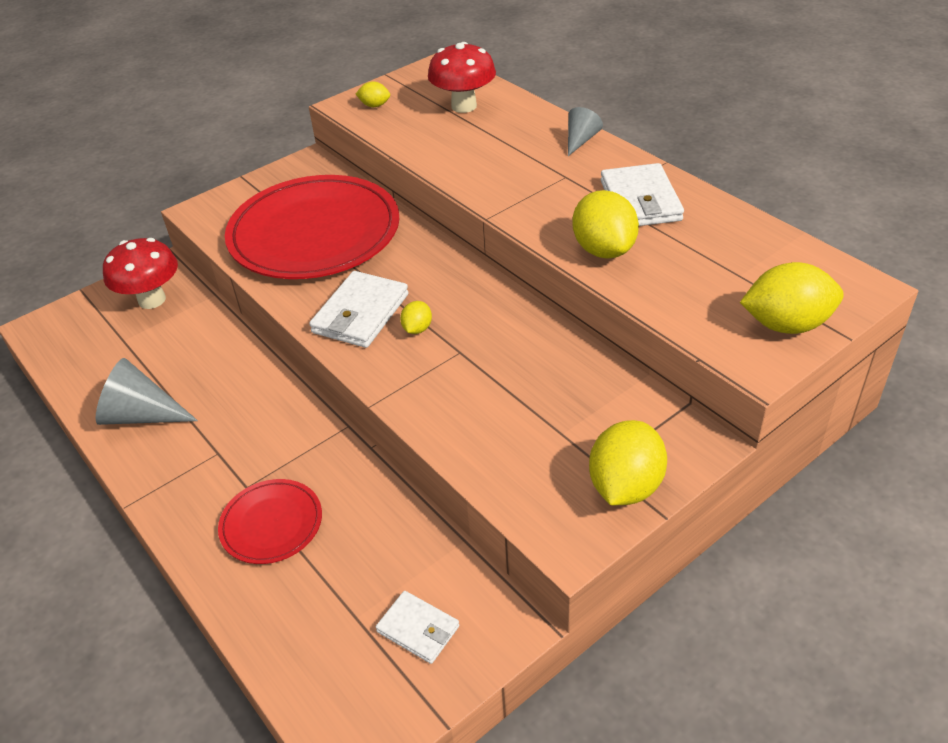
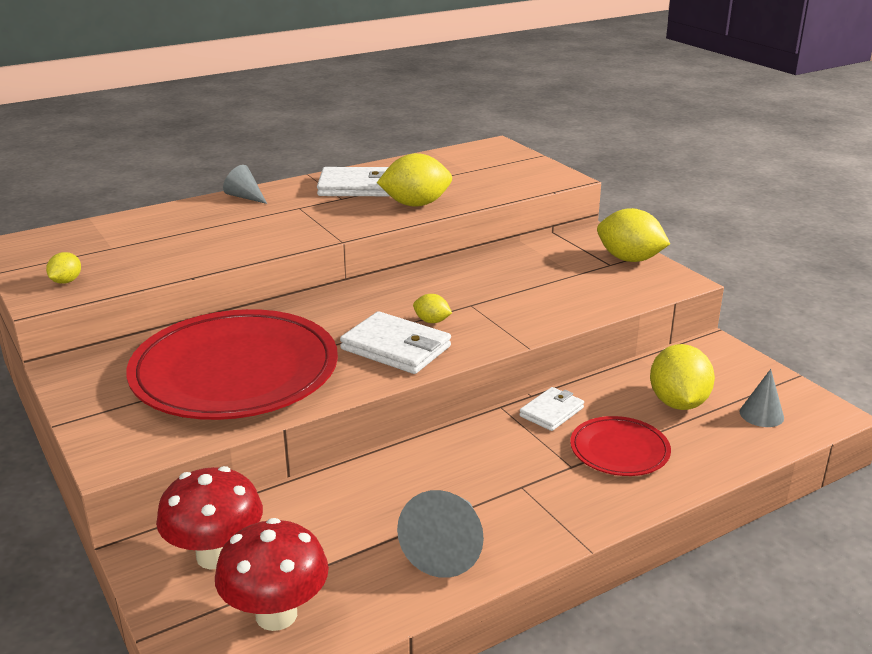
camera: 85 degrees left, 15 degrees down
white wallet [376,591,459,664] -> white wallet moved to [519,387,584,431]
red mushroom [428,42,496,113] -> red mushroom moved to [215,518,329,631]
yellow lemon [740,262,844,334] -> yellow lemon moved to [650,344,715,410]
none -> grey cone [740,369,784,427]

